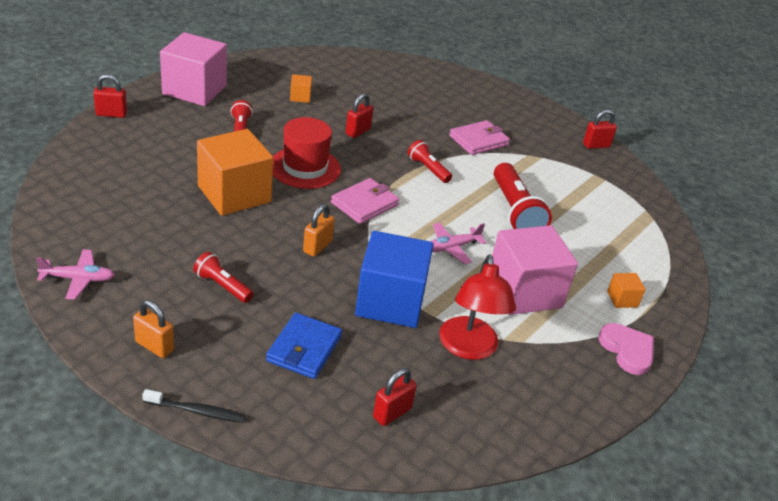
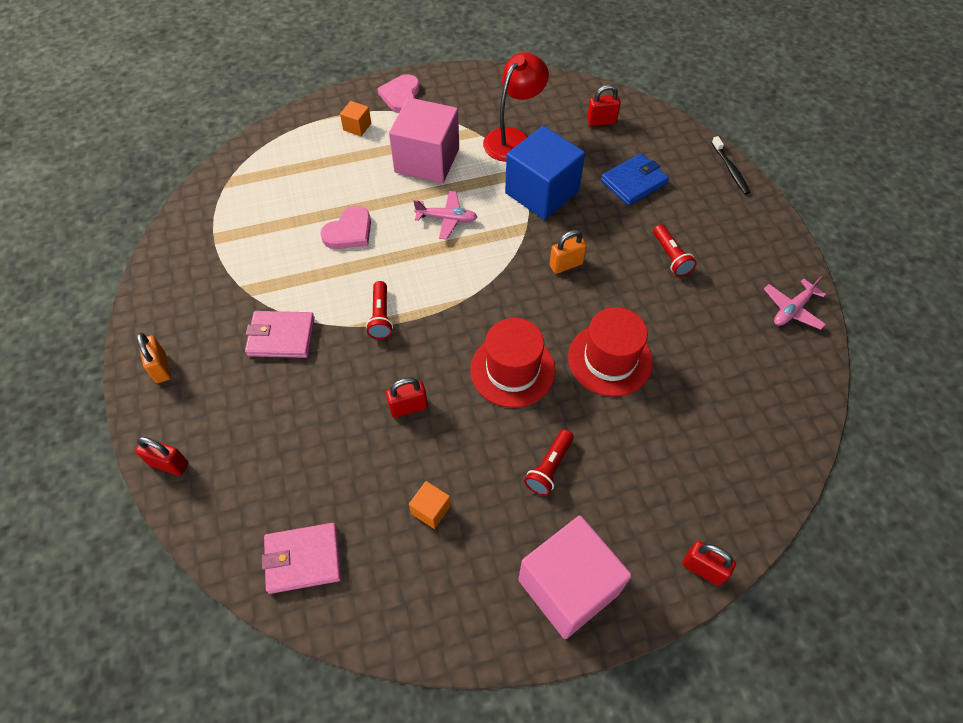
camera: 140 degrees left, 20 degrees up
pink plane [36,249,115,300] -> pink plane turned 75 degrees counterclockwise [764,276,826,330]
orange padlock [133,300,174,358] -> orange padlock moved to [137,333,171,383]
black toothbrush [142,389,246,423] -> black toothbrush turned 150 degrees counterclockwise [712,136,750,195]
orange cube [197,129,274,216] -> red hat [568,307,653,396]
pink wallet [331,178,399,224] -> pink wallet moved to [262,523,341,594]
red flashlight [494,163,552,229] -> pink heart [320,206,371,249]
red padlock [583,109,617,149] -> red padlock moved to [135,437,188,476]

